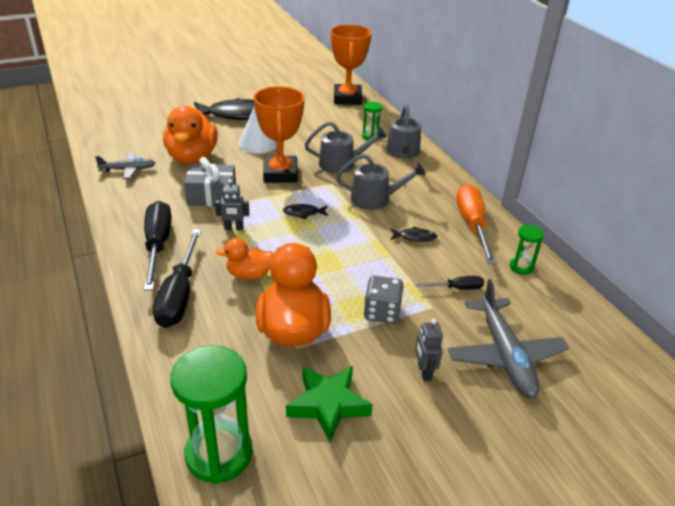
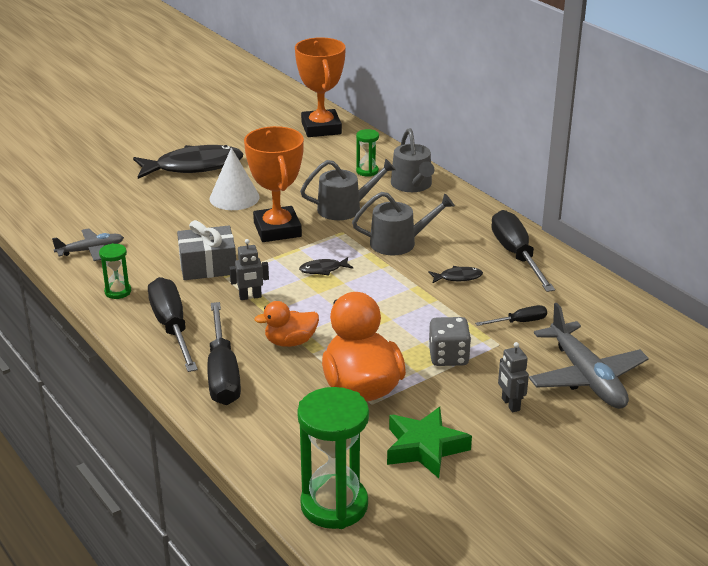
camera: 10 degrees left, 5 degrees down
orange duck [163,106,218,164] -> none
orange screwdriver [456,184,496,264] -> black screwdriver [491,210,555,292]
green hourglass [510,225,544,275] -> green hourglass moved to [99,243,131,299]

